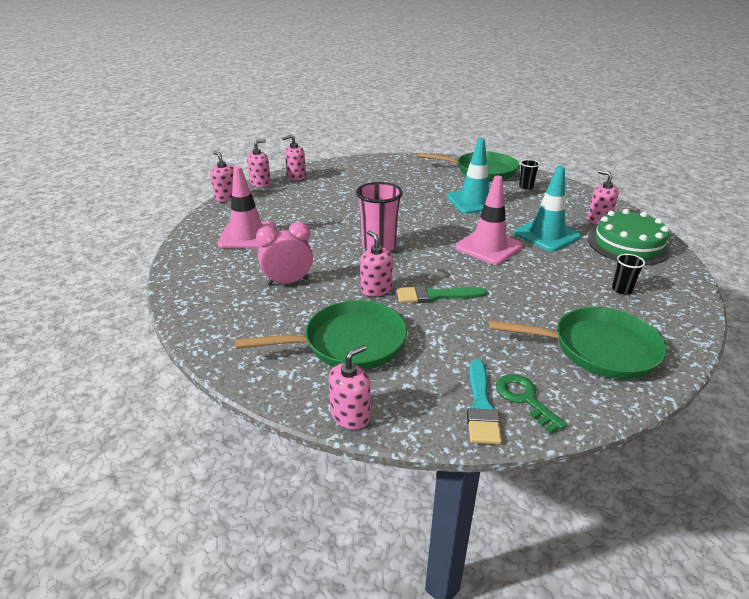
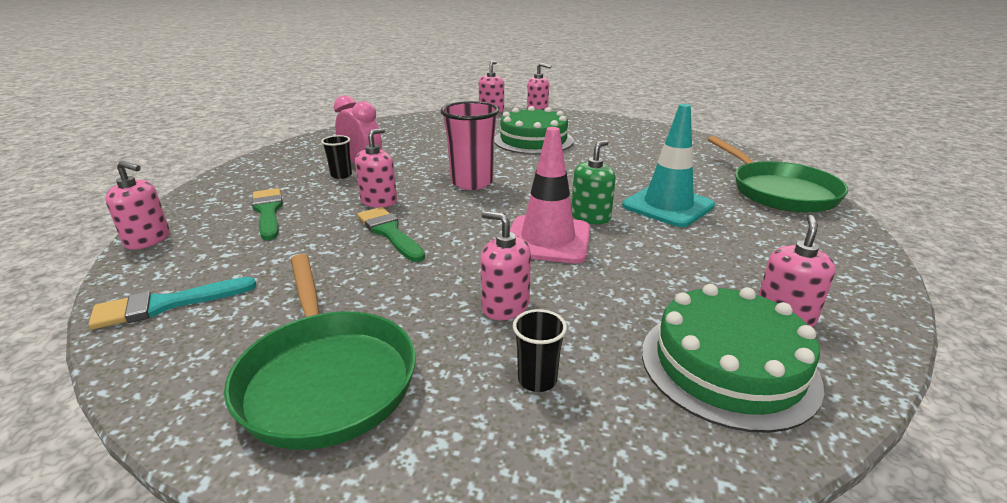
camera: 60 degrees right, 5 degrees down
pink traffic cone [218,166,276,249] -> none
green pan [235,300,407,370] -> green brush [252,188,283,240]
pink soap dispenser [282,134,306,181] -> pink soap dispenser moved to [480,211,531,320]
green key [496,374,567,434] -> none
turquoise traffic cone [514,166,581,252] -> none
black cup [519,159,540,189] -> black cup moved to [321,135,352,179]
none -> green cake [494,106,574,154]
none -> green soap dispenser [571,140,616,224]

